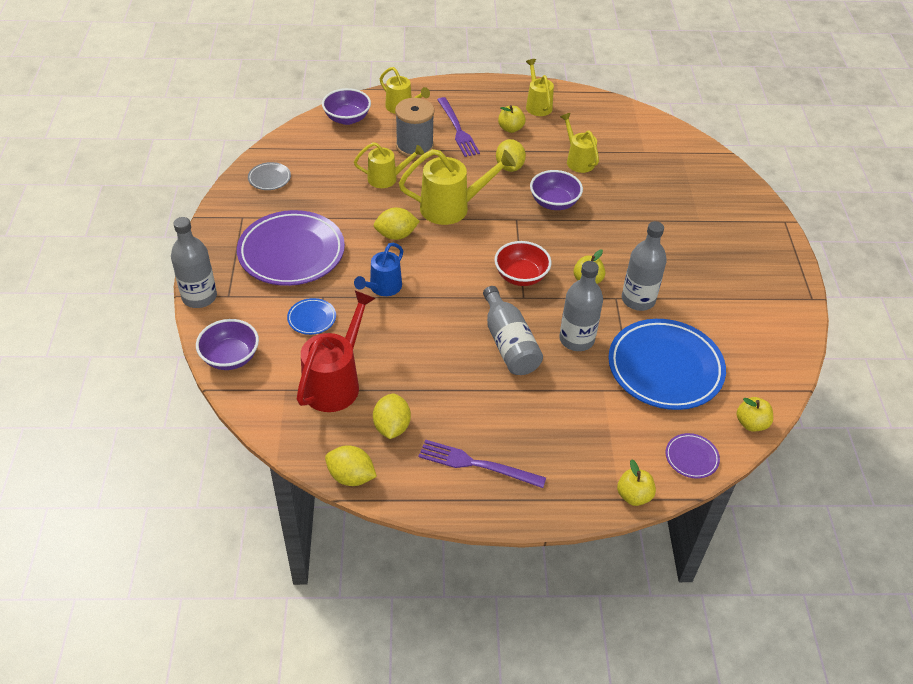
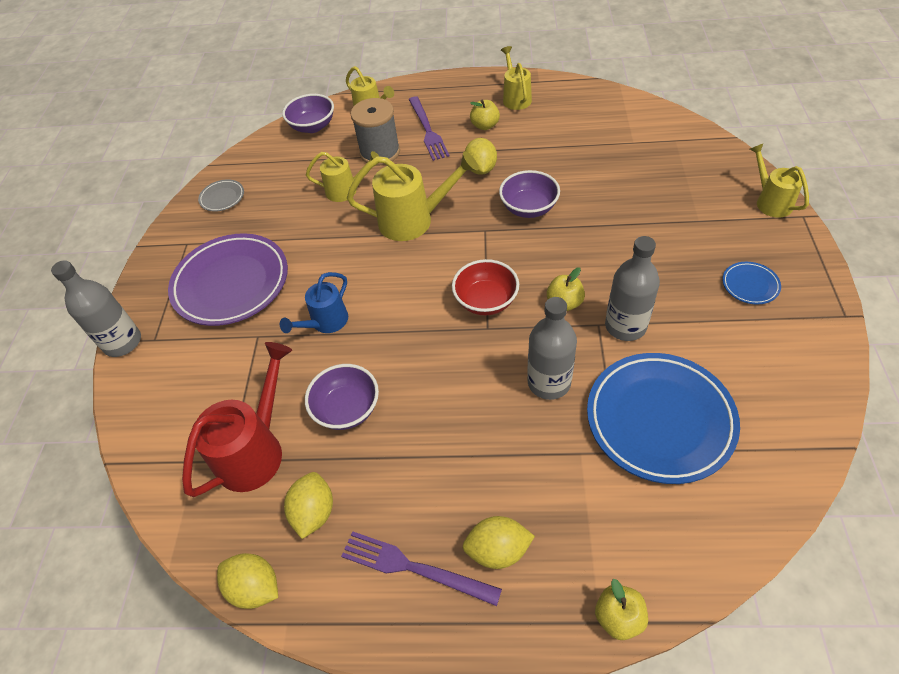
camera: 10 degrees right, 5 degrees up
purple bowl [196,319,259,370] -> purple bowl moved to [305,364,379,430]
blue plate [287,298,336,335] -> blue plate moved to [722,262,781,305]
yellow lemon [374,208,420,240] -> yellow lemon moved to [463,516,535,569]
grey bottle [483,286,543,375] -> none
yellow watering can [560,113,599,173] -> yellow watering can moved to [750,143,809,218]
purple plate [665,433,720,479] -> none
yellow apple [737,397,773,432] -> none

